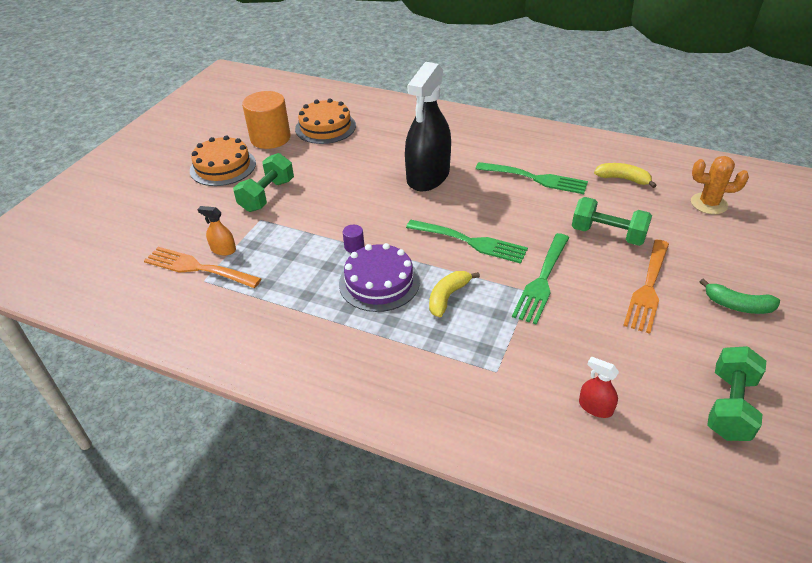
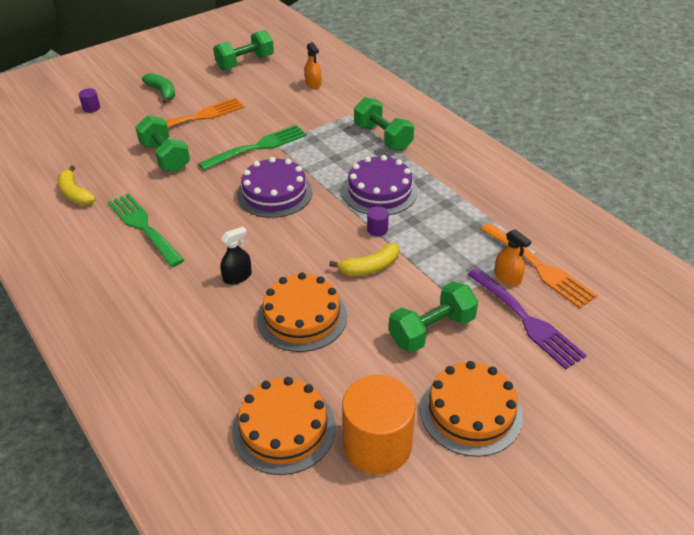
camera: 150 degrees left, 0 degrees up
black spray bottle [405,62,451,192] -> black spray bottle [220,227,252,285], size x0.40
green fork [406,220,528,264] -> purple cake [237,157,312,218]
yellow banana [429,271,480,317] -> yellow banana moved to [329,243,399,276]
red spray bottle [579,357,619,418] -> orange spray bottle [305,42,321,89]
orange cactus [691,156,749,214] -> none
none -> purple cylinder [79,88,100,113]
none -> orange cake [257,273,347,352]
none -> green dumbbell [354,97,414,151]
none -> purple fork [468,268,586,370]

